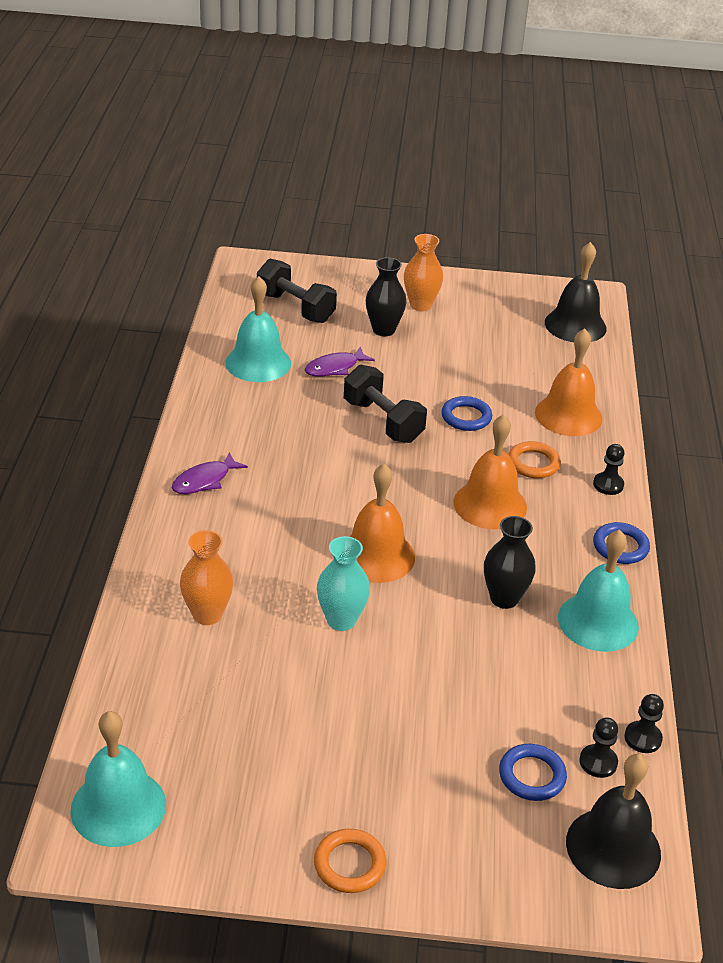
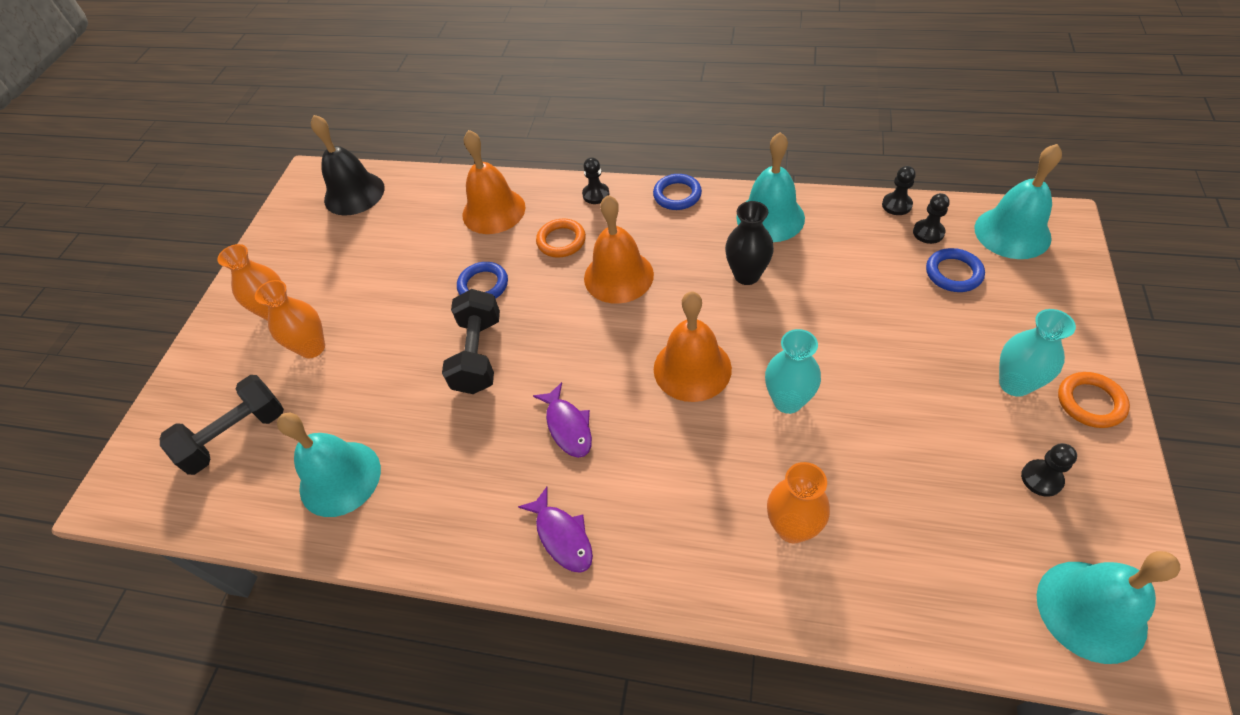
camera: 75 degrees left, 15 degrees up
purple fish [305,346,375,376] -> purple fish moved to [533,382,592,458]
black dumbbell [344,365,427,443] -> black dumbbell turned 60 degrees counterclockwise [442,289,500,394]
black vase [366,257,406,336] -> orange vase [255,280,325,358]
black bell [566,754,661,889] -> turquoise bell [975,144,1062,259]
none -> turquoise vase [999,309,1076,397]
none -> black pawn [1021,443,1077,497]

